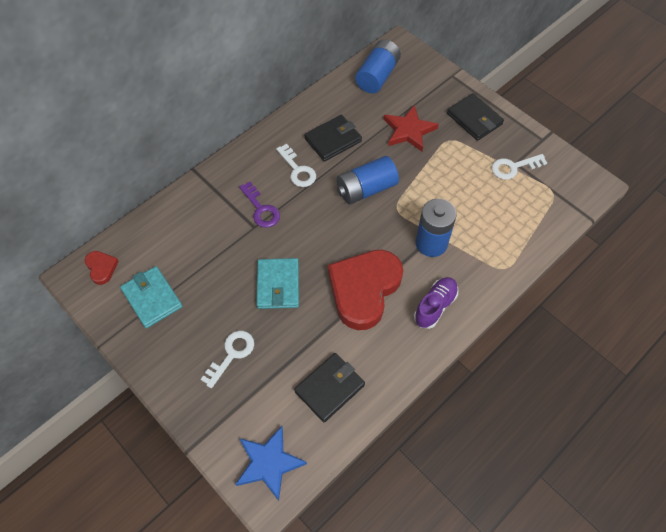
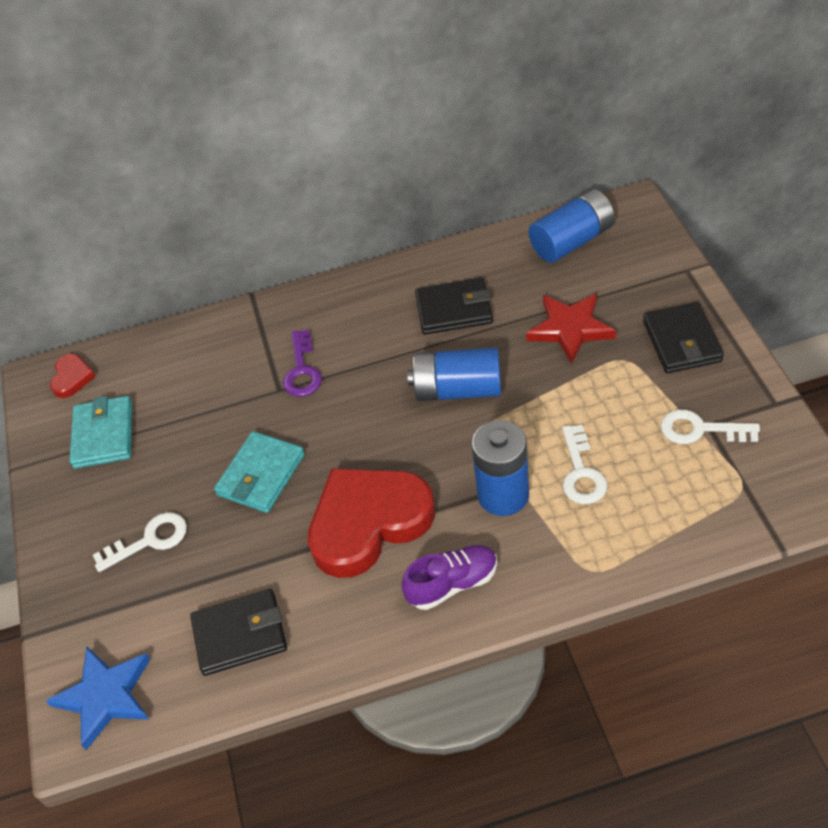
camera: 35 degrees right, 10 degrees down
white key [276,144,316,187] -> white key moved to [562,425,607,504]

